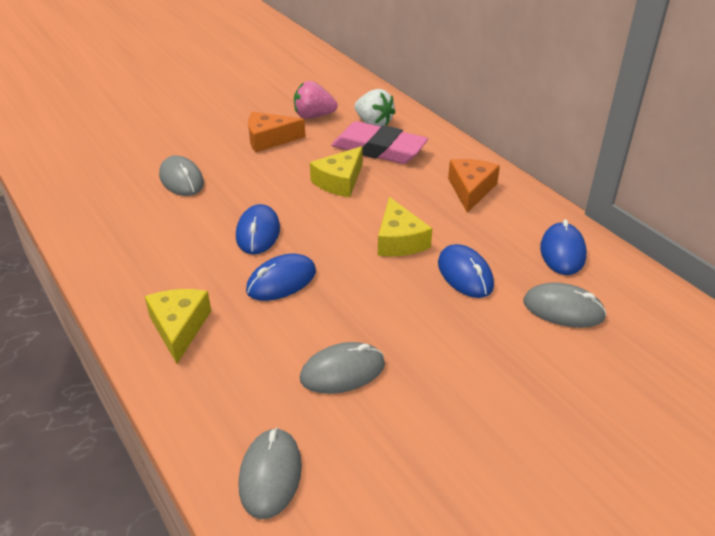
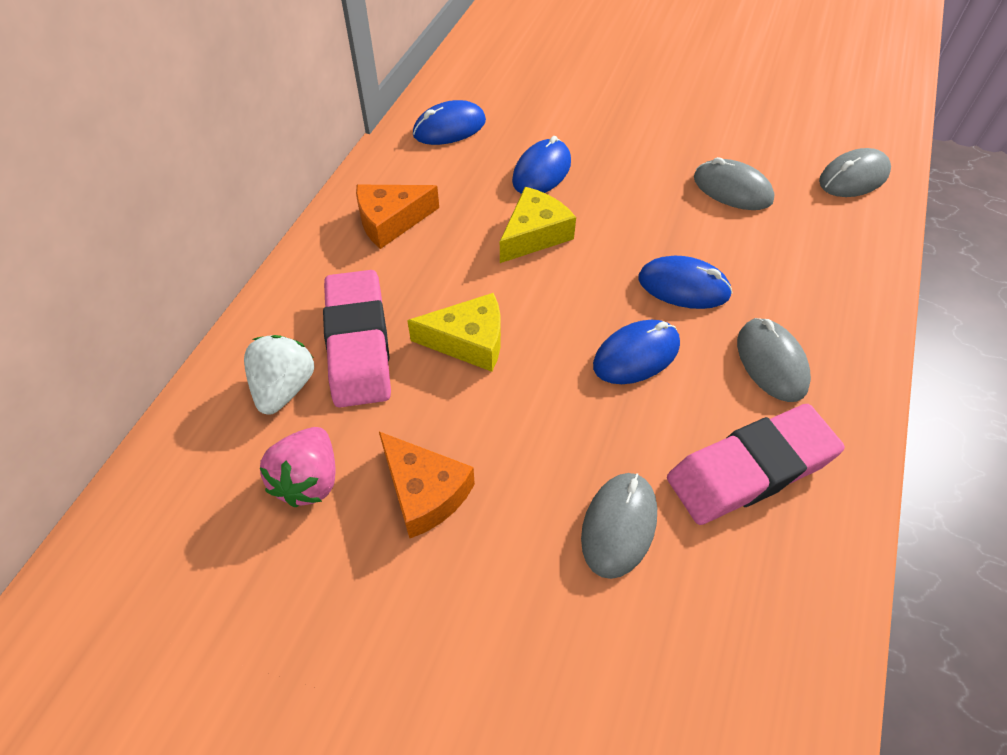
camera: 125 degrees left, 15 degrees up
yellow cheese [144,289,211,364] -> none
pink strawberry [294,81,337,119] -> pink strawberry turned 45 degrees clockwise [260,427,335,507]
grey mouse [523,282,607,328] -> grey mouse moved to [737,318,811,402]
none -> pink eraser [667,404,845,525]

